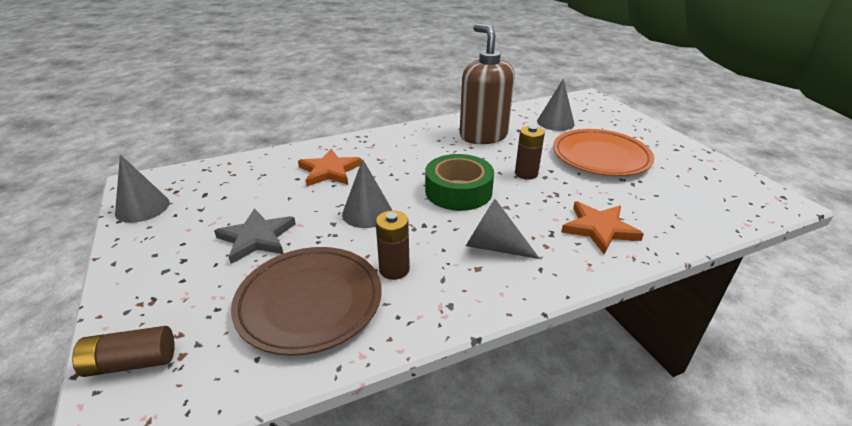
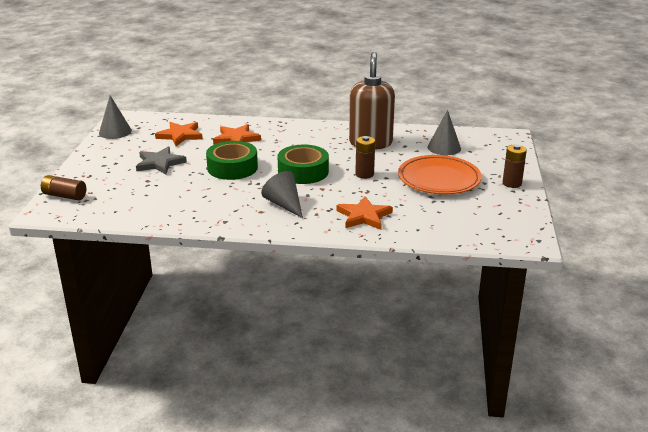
camera: 30 degrees right, 5 degrees down
brown plate [231,247,382,356] -> none
grey cone [342,159,392,228] -> green tape [206,141,258,180]
brown battery [376,211,410,280] -> brown battery moved to [503,144,527,188]
none -> orange star [155,122,203,146]

